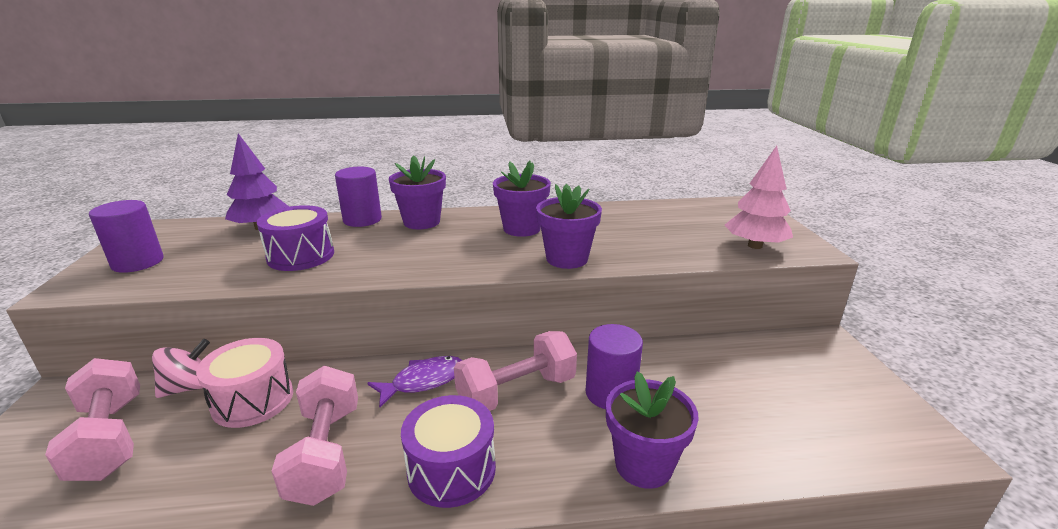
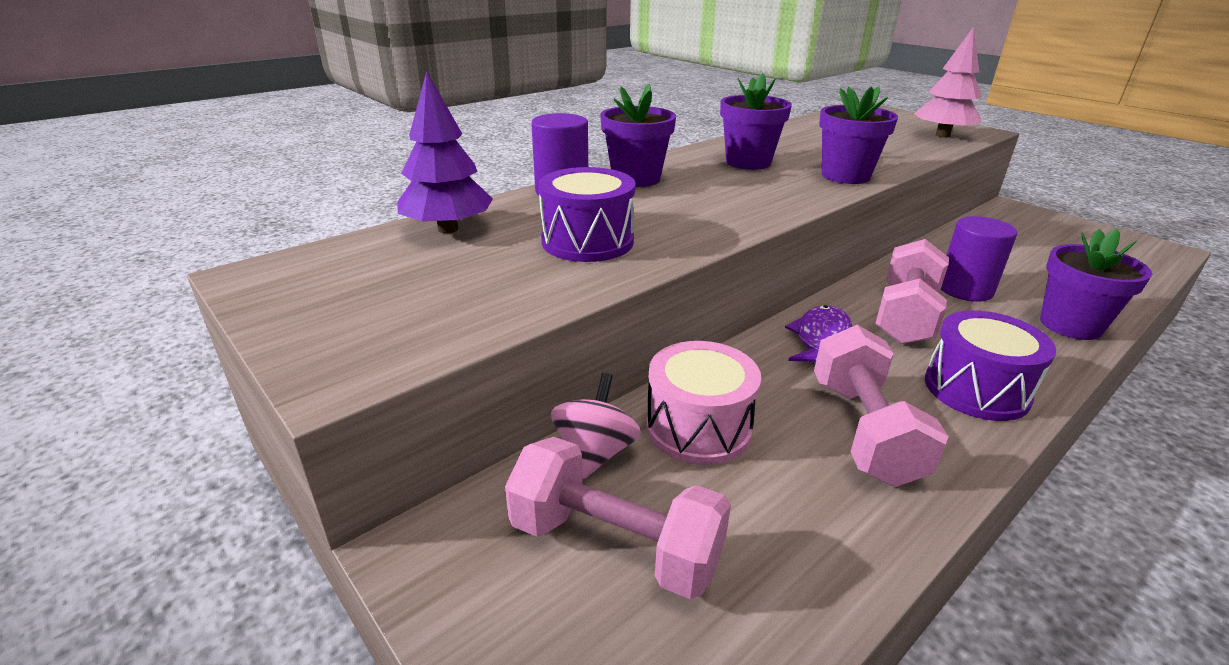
camera: 35 degrees left, 5 degrees up
purple cylinder [89,200,164,273] -> none
pink dumbbell [272,366,358,506] -> pink dumbbell turned 45 degrees clockwise [814,325,949,487]

